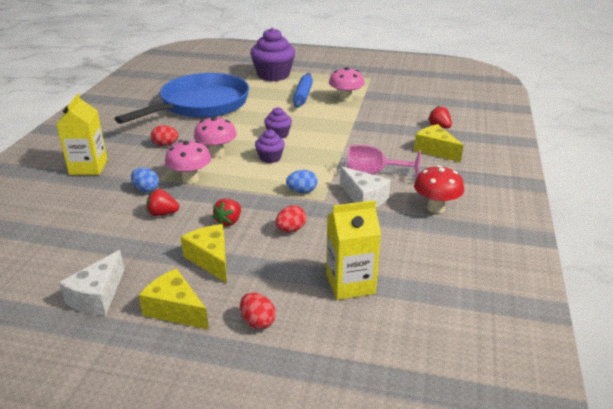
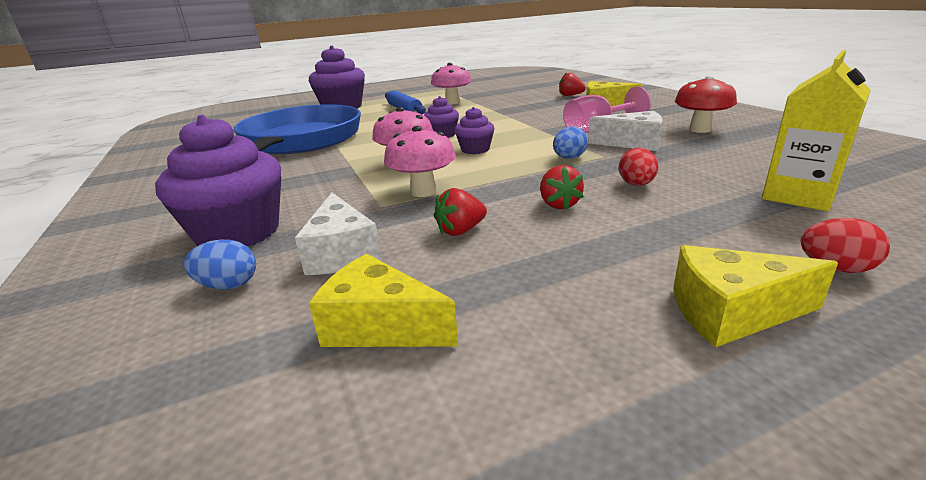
camera: 35 degrees left, 5 degrees down
yellow carton [56,94,108,175] -> purple cupcake [155,115,281,246]
white cheese [59,250,124,315] -> white cheese moved to [295,193,382,275]
blue egg [131,168,159,192] -> blue egg moved to [184,239,256,290]
red egg [151,125,179,146] -> none
yellow cheese [181,224,227,283] -> yellow cheese moved to [309,254,458,347]

